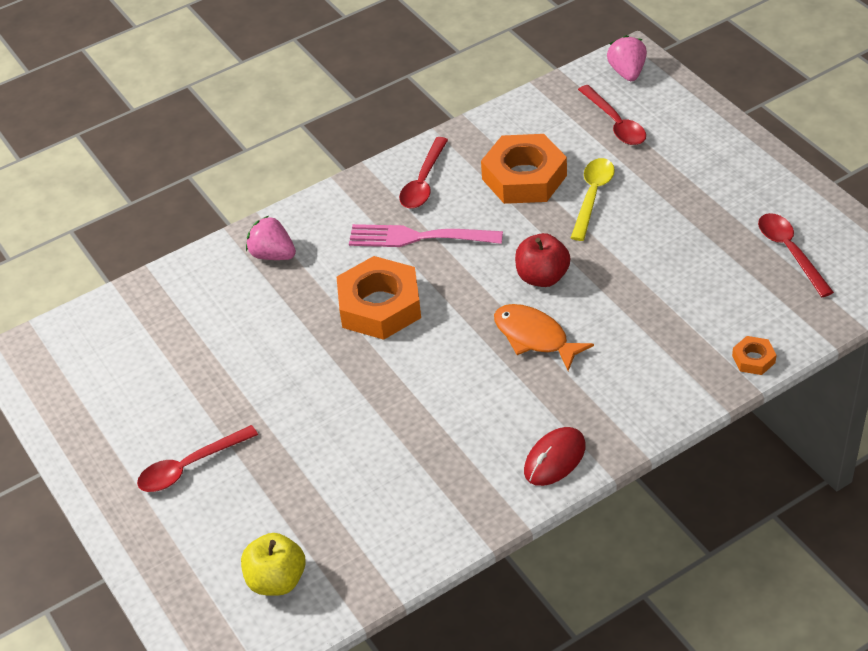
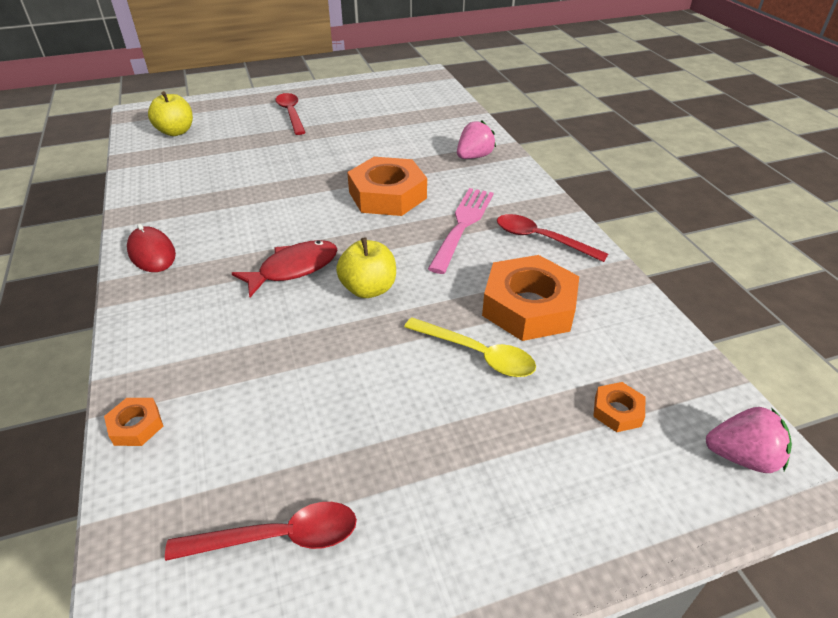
camera: 100 degrees right, 5 degrees down
orange fish [494,304,594,371] -> red fish [232,240,338,297]
red apple [515,233,570,287] -> yellow apple [336,238,396,298]
red spoon [578,85,646,145] -> orange nut [593,382,645,432]

